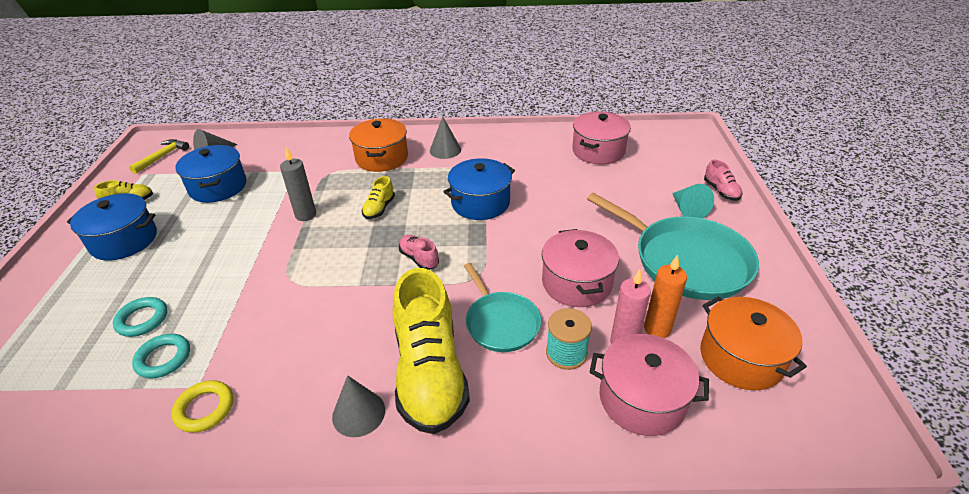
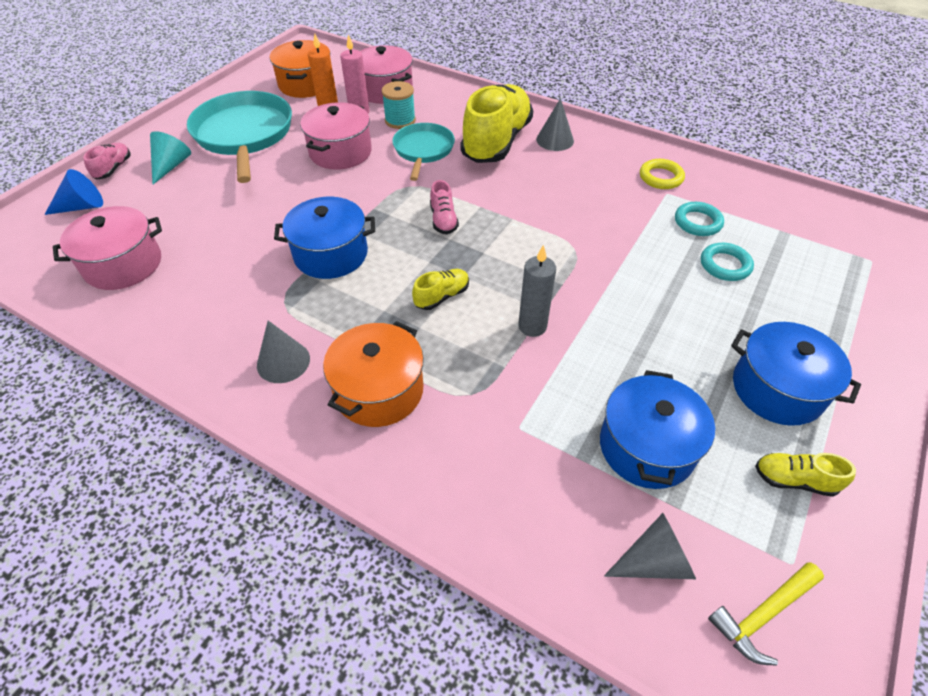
camera: 150 degrees left, 10 degrees up
none -> blue cone [44,169,103,215]

